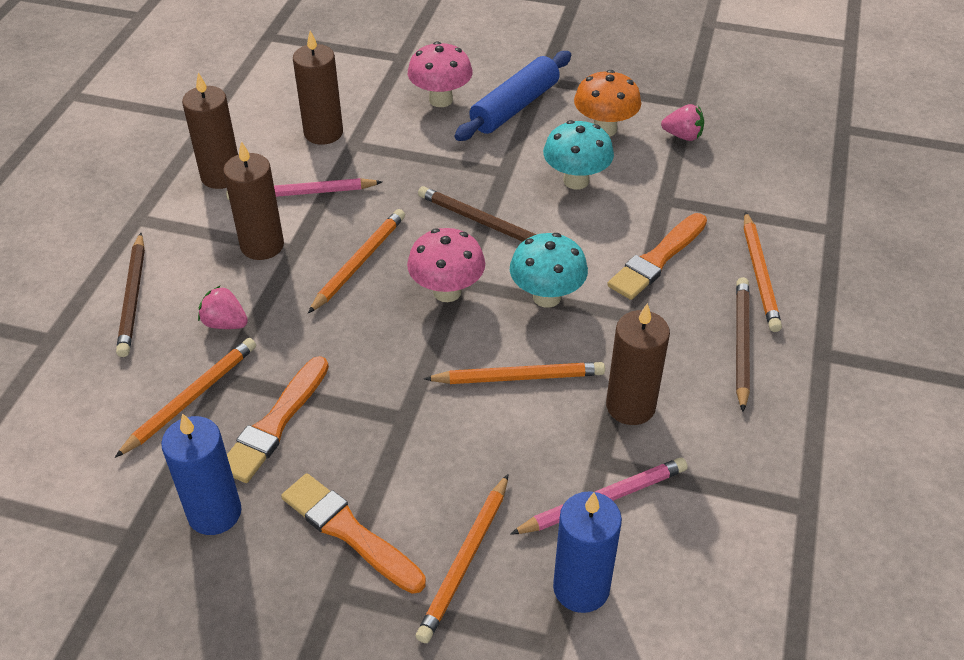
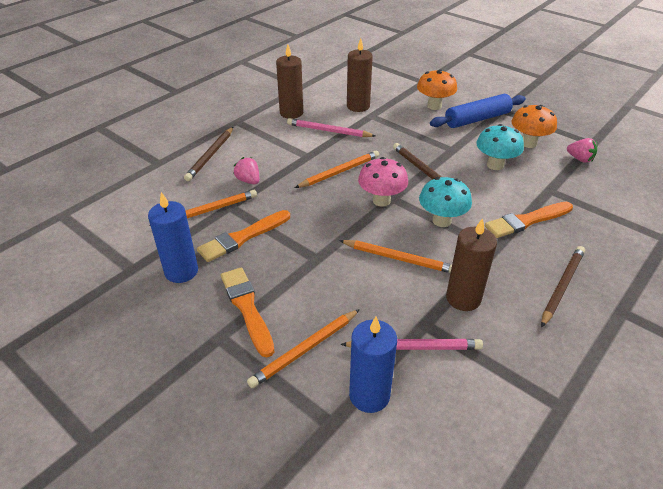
camera: 25 degrees right, 5 degrees down
brown candle [223,141,284,260] -> none
pink mushroom [408,41,473,107] -> orange mushroom [417,69,457,110]
orange pencil [744,211,782,332] -> none

